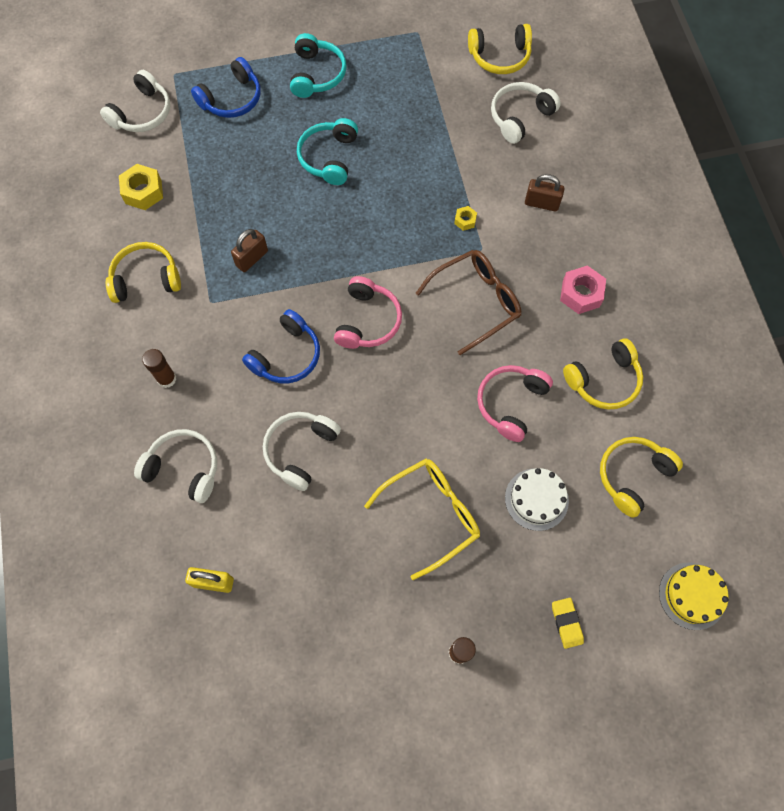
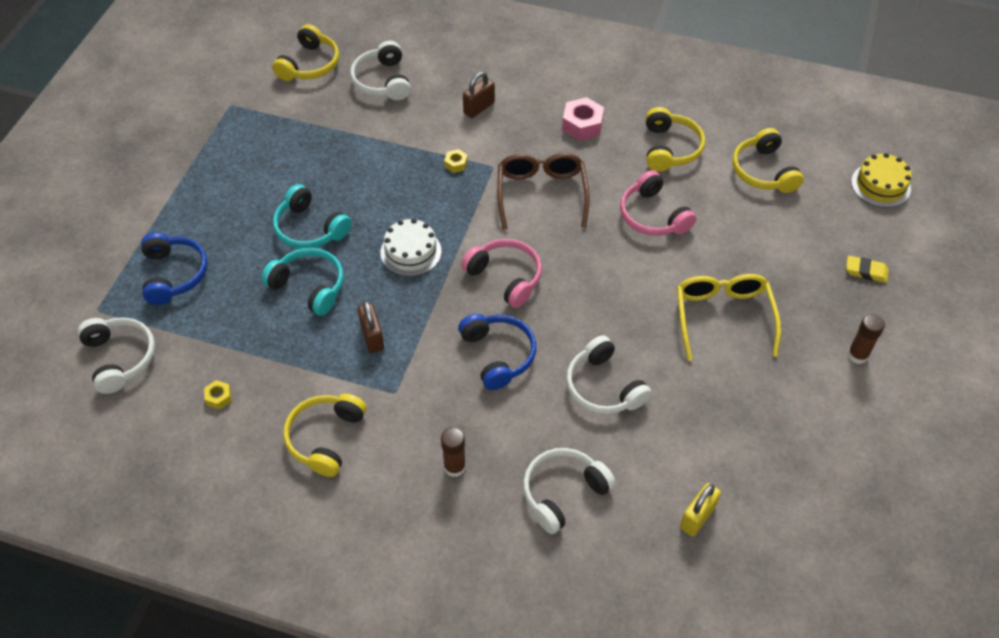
camera: 60 degrees left, 15 degrees down
yellow nut [119,164,163,210] -> yellow nut [204,380,232,410], size x0.53
turquoise headphones [290,33,347,98] -> turquoise headphones moved to [261,248,343,316]
white cake [505,468,569,531] -> white cake moved to [381,218,441,277]

